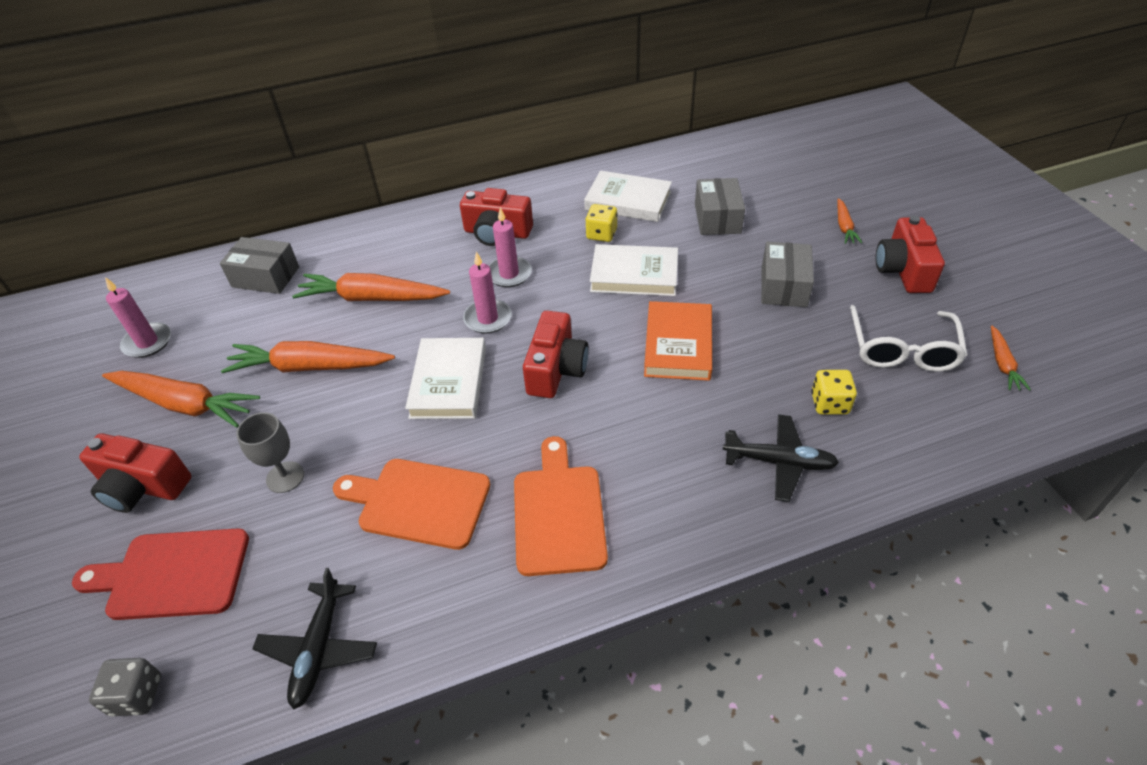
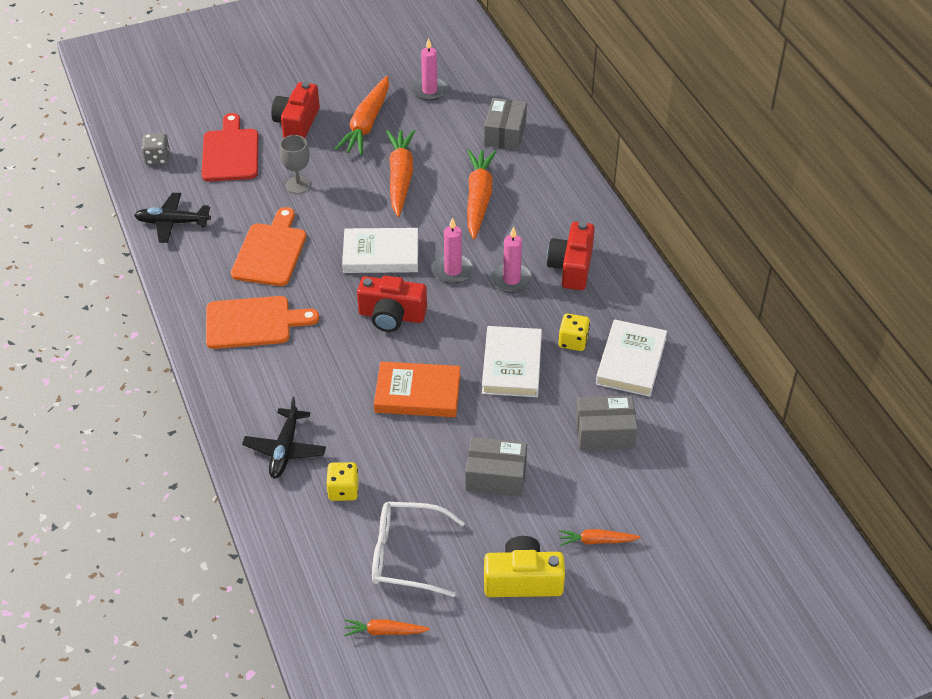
camera: 85 degrees right, 0 degrees up
red camera [876,216,945,293] -> yellow camera [484,536,565,597]

